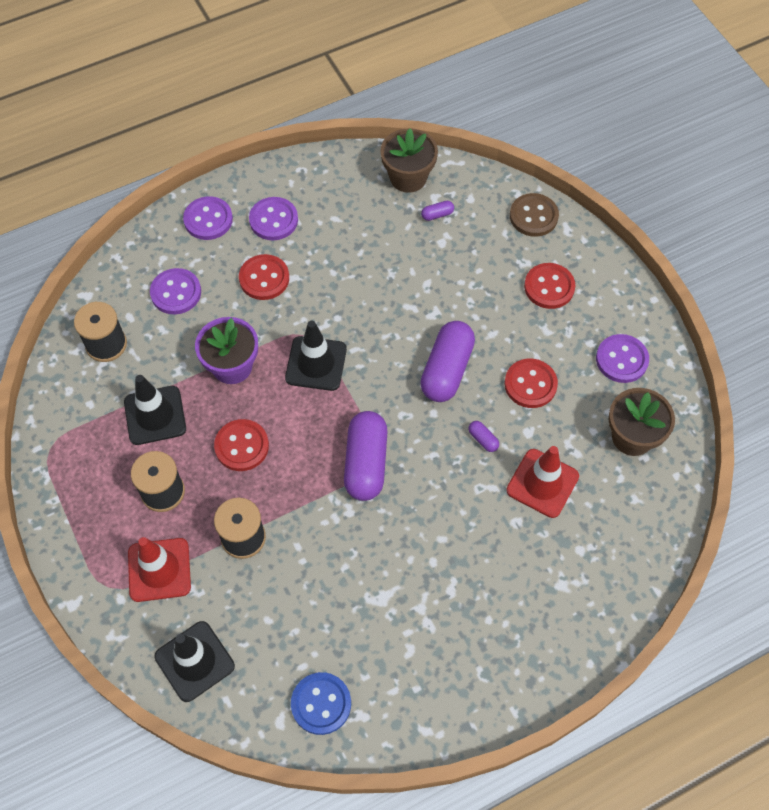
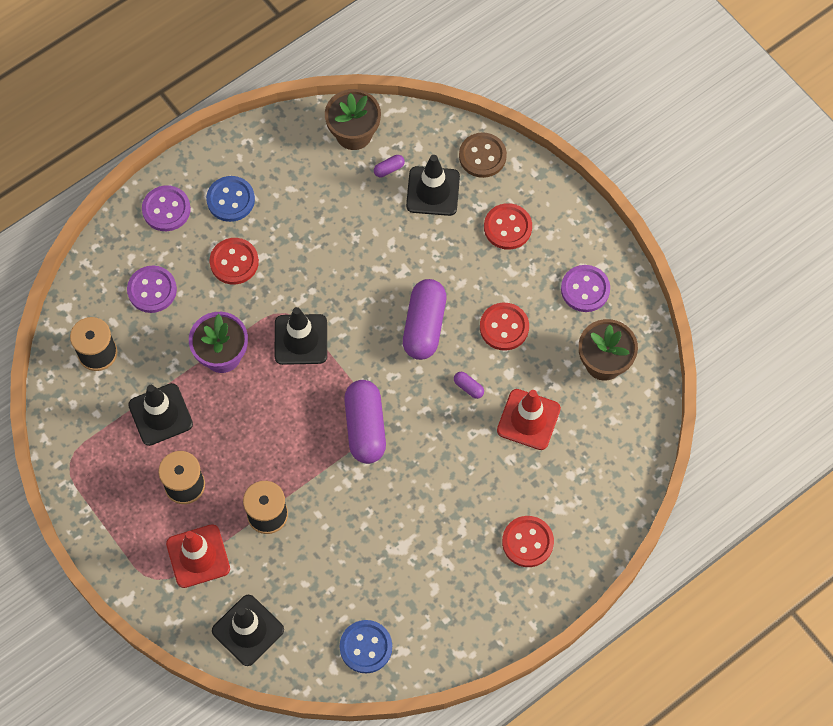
camera: 10 degrees left, 5 degrees up
red button [214,419,269,471] -> red button moved to [502,516,554,567]
purple button [249,197,298,240] -> blue button [206,176,255,222]
none -> black traffic cone [406,155,460,216]

